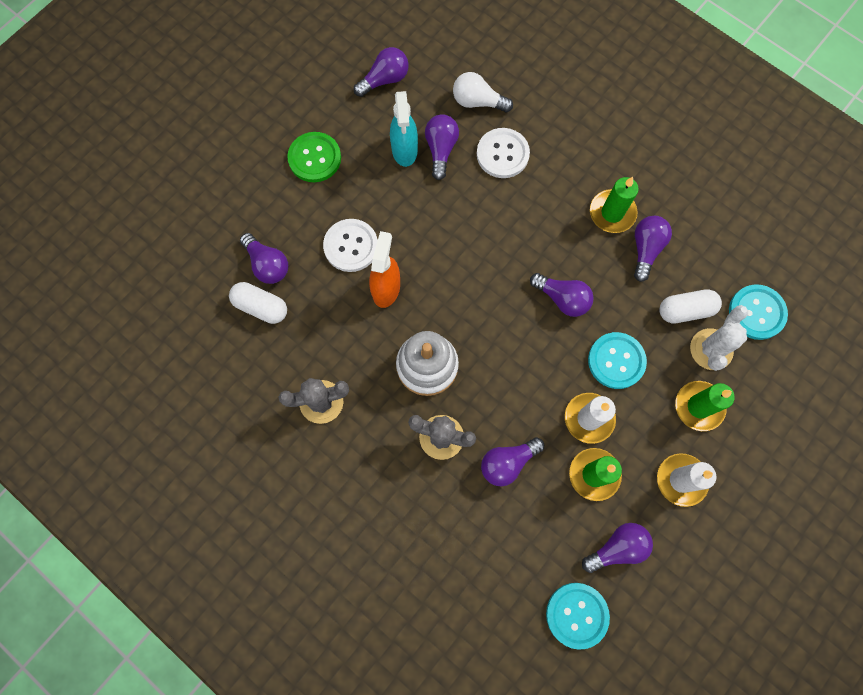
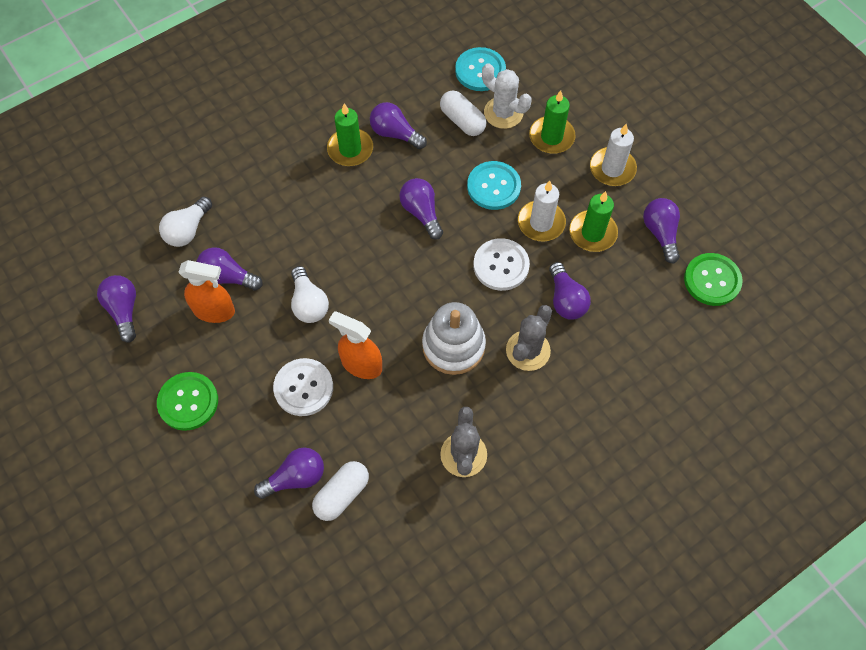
camera: 75 degrees left, 10 degrees down
turquoise spray bottle [390,91,418,167] -> orange spray bottle [179,260,235,323]
white button [477,128,530,178] -> white button moved to [473,238,530,291]
purple light bulb [530,273,594,317] -> purple light bulb turned 75 degrees counterclockwise [399,178,443,240]
turquoise button [546,583,610,650] -> green button [684,253,743,306]
white capsule [659,289,722,323] -> white capsule turned 45 degrees counterclockwise [440,90,486,136]
none -> white light bulb [291,266,329,323]

